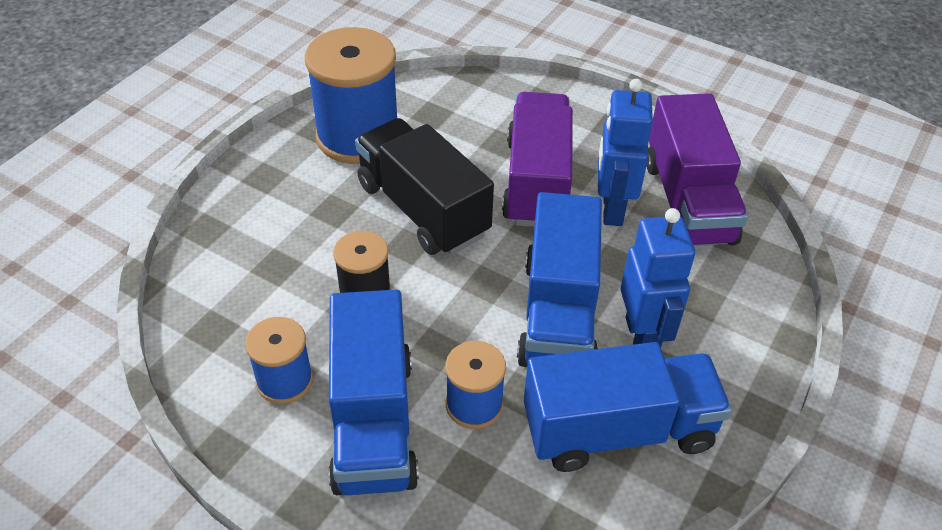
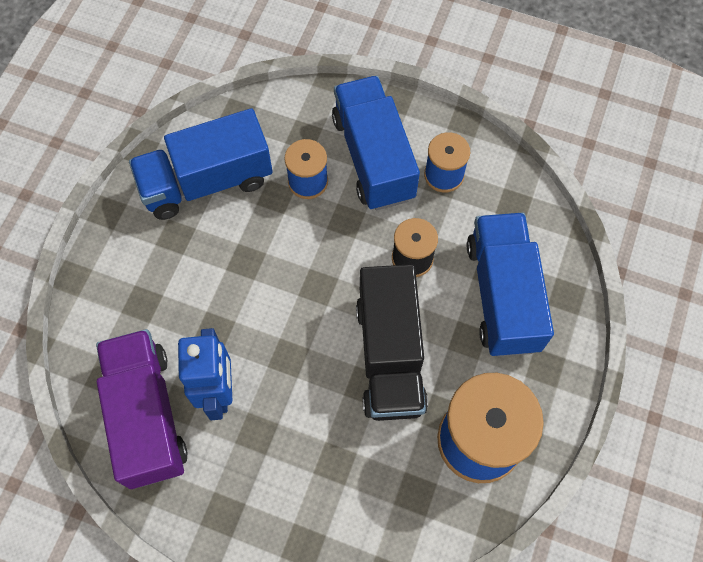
camera: 170 degrees right, 20 degrees up
black truck [355,118,494,255] -> black truck turned 45 degrees clockwise [356,264,428,421]
purple truck [502,92,573,227] -> none
blue truck [517,192,602,367] -> blue truck moved to [467,213,554,357]
blue robot [620,208,695,347] -> none

